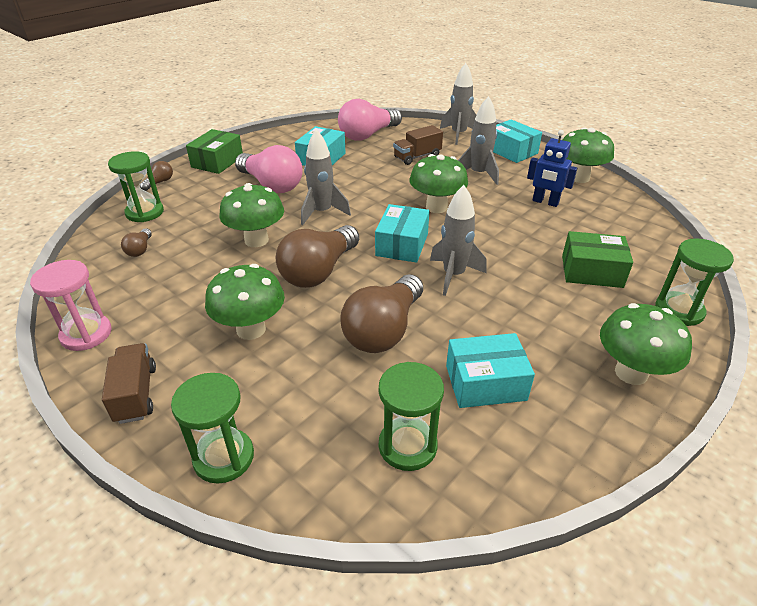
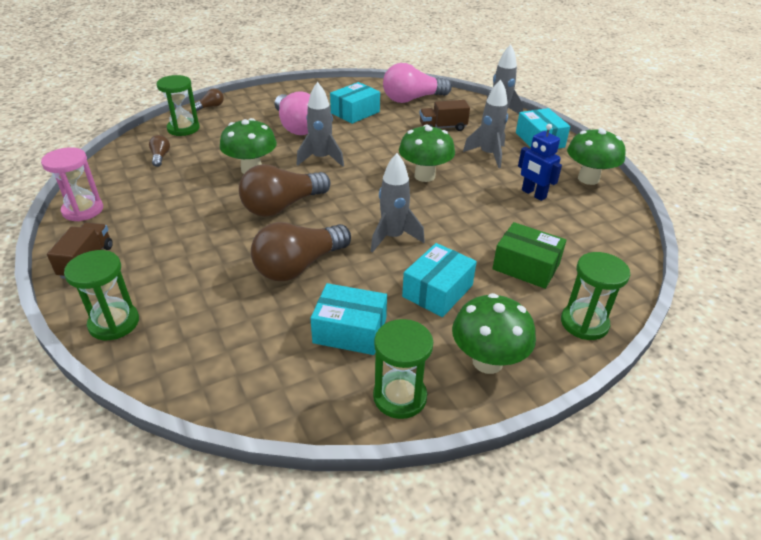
camera: 20 degrees right, 0 degrees up
brown light bulb [121,228,152,257] -> brown light bulb turned 150 degrees clockwise [149,135,170,167]
green box [186,129,243,174] -> none
green mushroom [205,264,285,340] -> none
turquoise box [375,204,430,263] -> turquoise box moved to [402,243,477,317]
green hourglass [379,362,444,471] -> green hourglass moved to [373,319,433,419]

